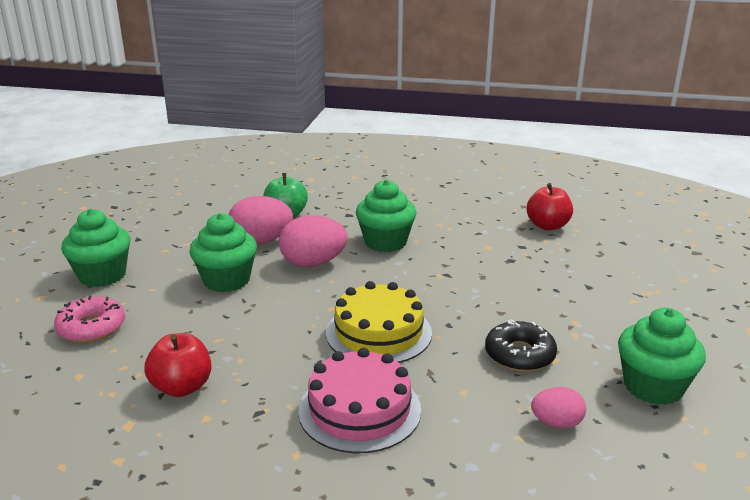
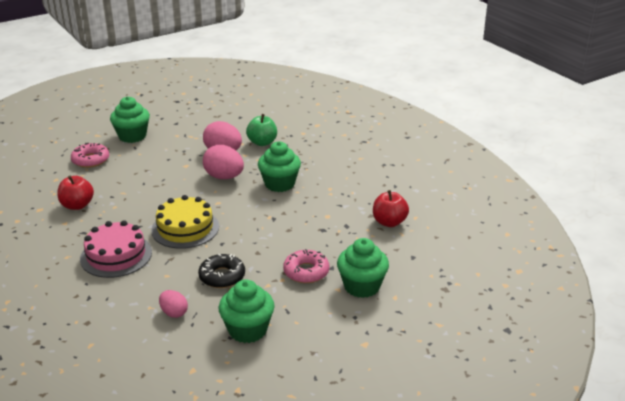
camera: 45 degrees right, 5 degrees up
green cupcake [189,213,257,292] -> green cupcake moved to [337,238,389,298]
none -> pink donut [283,249,330,283]

